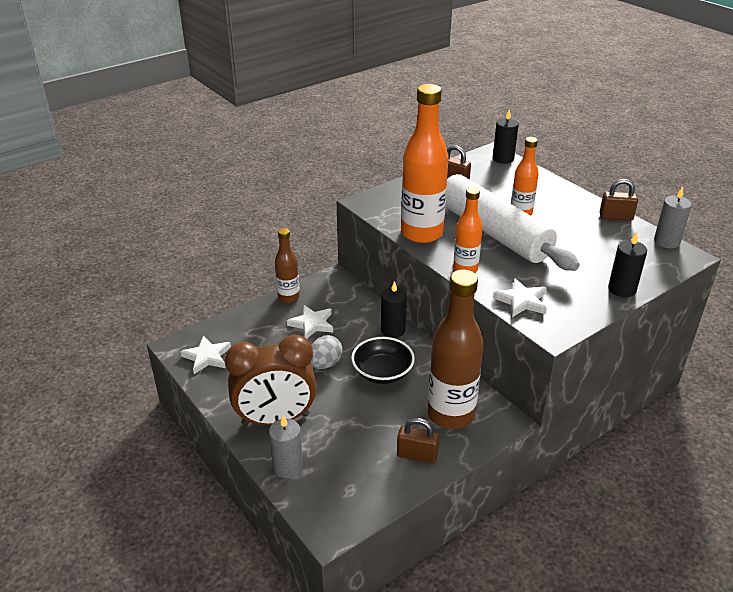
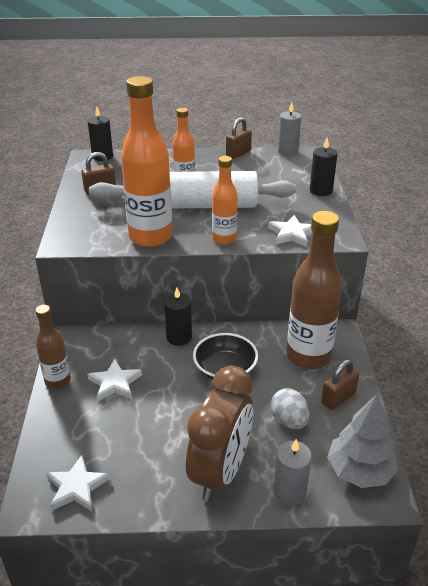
camera: 55 degrees left, 0 degrees up
grey egg [310,335,343,369] -> grey egg moved to [271,388,309,429]
none -> grey tree [327,394,399,488]

